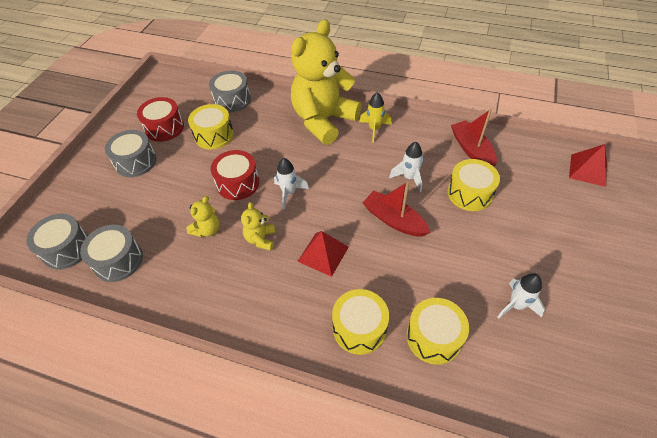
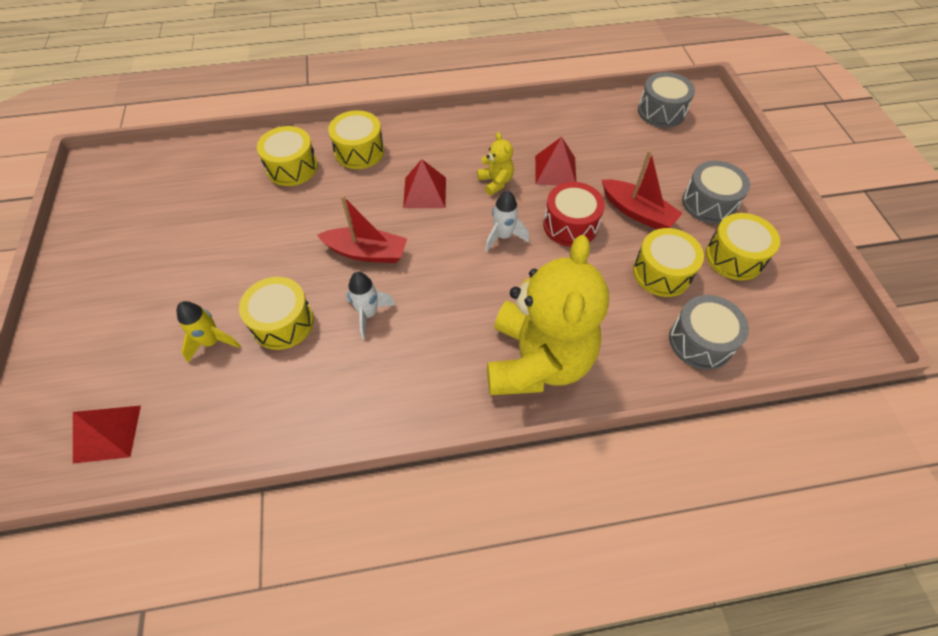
camera: 150 degrees right, 5 degrees up
grey drum [80,224,143,282] -> none
red drum [137,97,184,142] -> yellow drum [705,213,780,281]
yellow teddy bear [187,196,220,237] -> red pyramid [535,137,576,185]
yellow rocket [359,92,392,143] -> yellow rocket moved to [177,301,241,363]
red boat [451,109,497,167] -> red boat moved to [602,150,683,229]
white rocket [497,274,545,319] -> none

